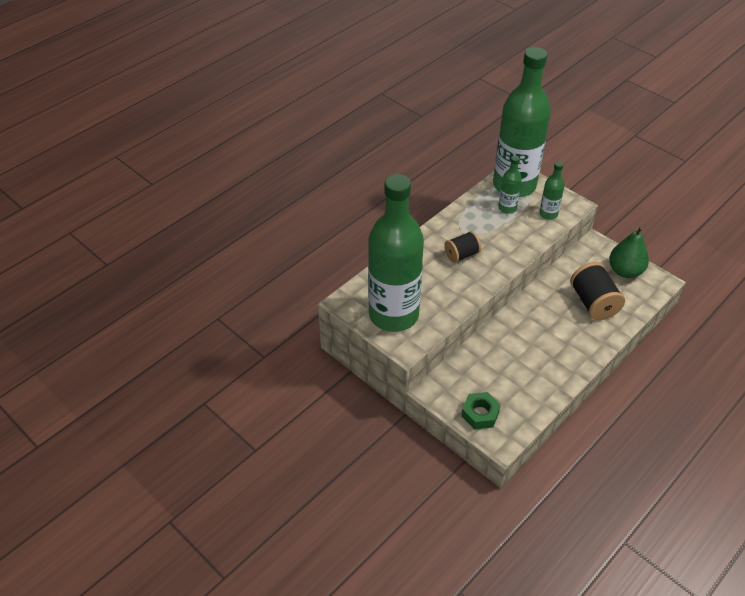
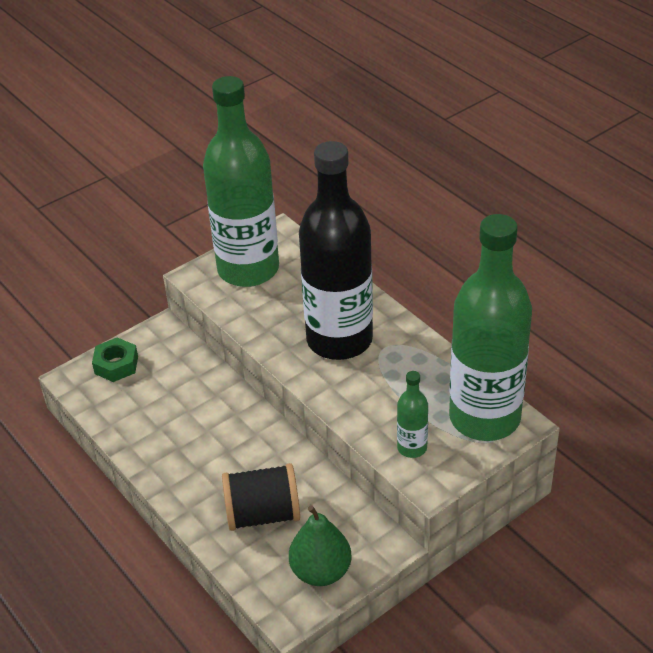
camera: 100 degrees right, 5 degrees down
black spool [444,231,481,263] -> black bottle [299,141,373,360]
green bottle [498,156,522,214] -> none

